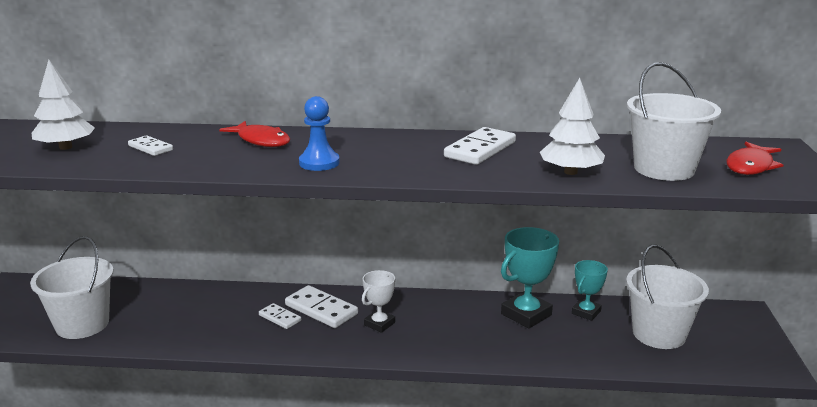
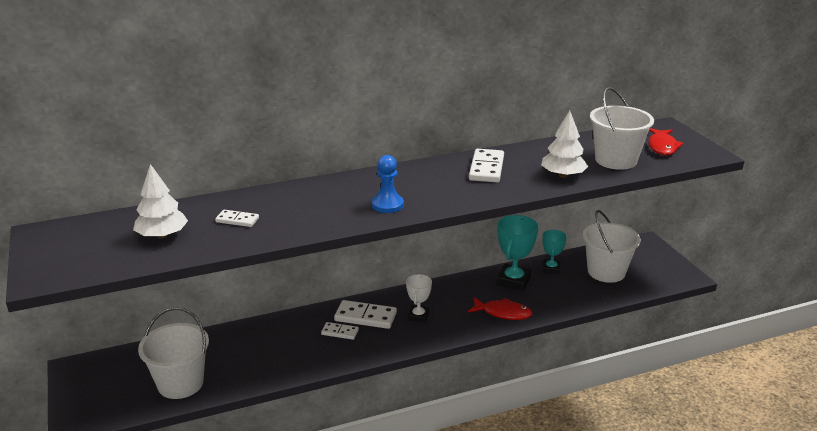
camera: 25 degrees left, 5 degrees up
red fish [219,121,290,147] -> red fish moved to [468,297,532,320]

